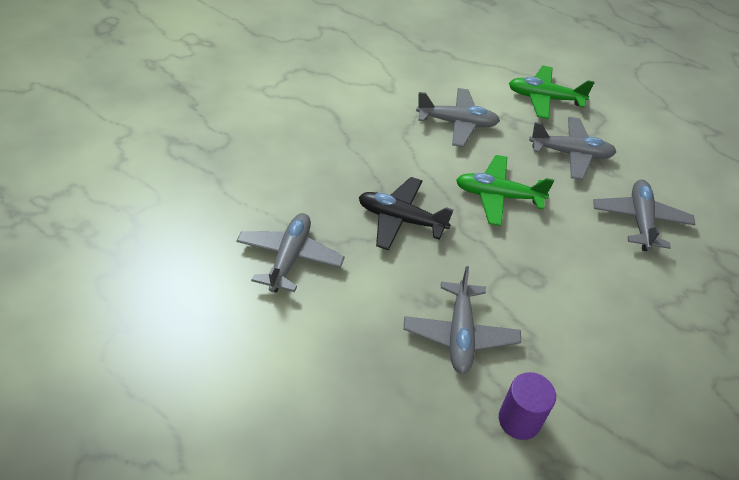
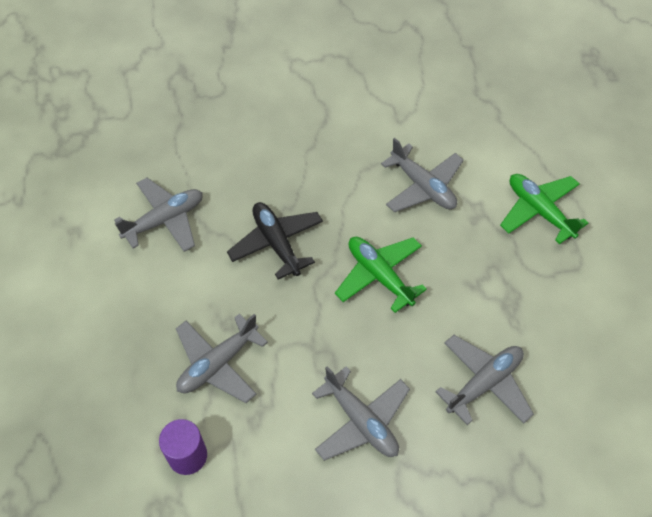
camera: 45 degrees right, 10 degrees up
grey plane [529,117,616,180] -> grey plane moved to [312,366,410,461]

